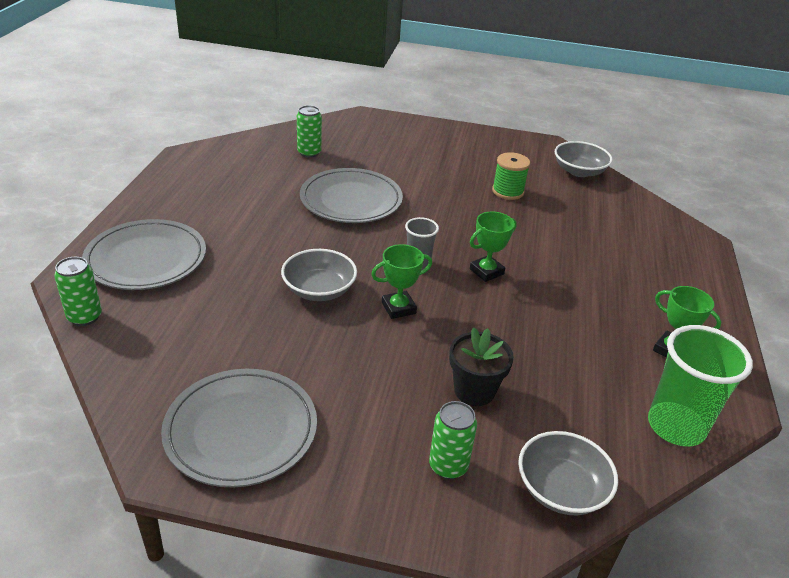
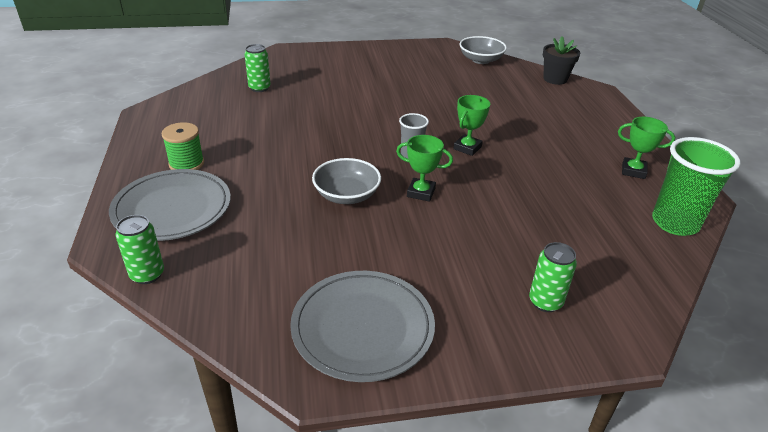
camera: 20 degrees left, 0 degrees up
grey plate [300,168,403,223] -> none
green trophy [371,244,432,319] -> green trophy turned 60 degrees clockwise [396,135,453,202]
black flower pot [449,327,514,406] -> black flower pot moved to [543,36,580,85]
green spool [492,152,530,200] -> green spool moved to [161,122,204,170]
grey bowl [518,431,618,515] -> none

